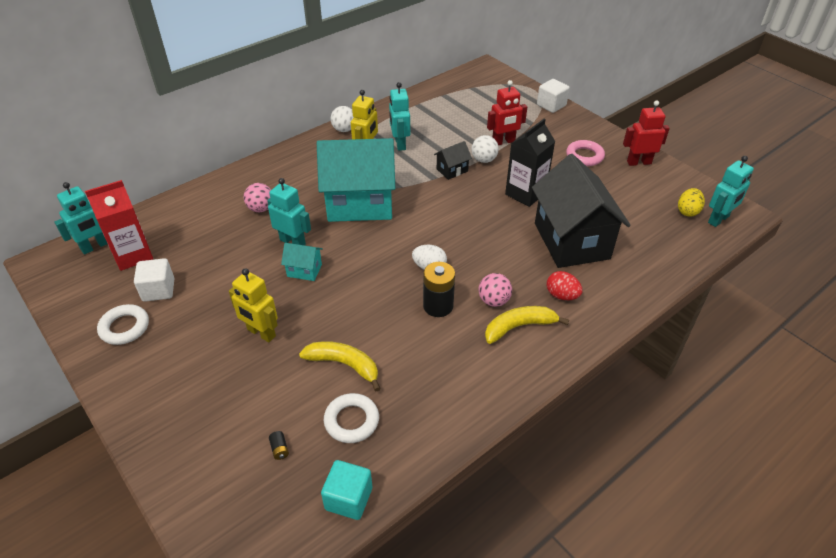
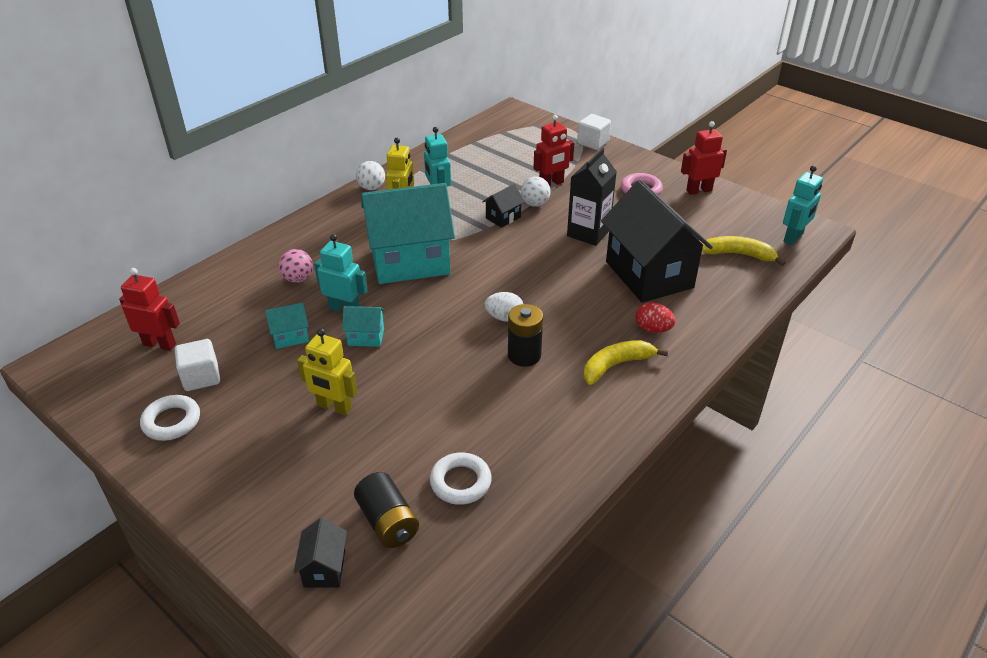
camera: 10 degrees left, 5 degrees down
turquoise robot [54,182,108,255] -> none
red carton [85,180,153,271] -> red robot [119,268,180,351]
black battery [269,431,289,460] -> black battery [354,472,419,548], size x2.42
yellow banana [299,341,381,391] -> yellow banana moved to [702,236,786,266]
turquoise cube [321,460,372,520] -> none
pink ball [478,273,512,307] -> none
yellow egg [678,188,705,217] -> none
none -> turquoise house [265,303,309,349]
none -> black house [293,518,347,588]

